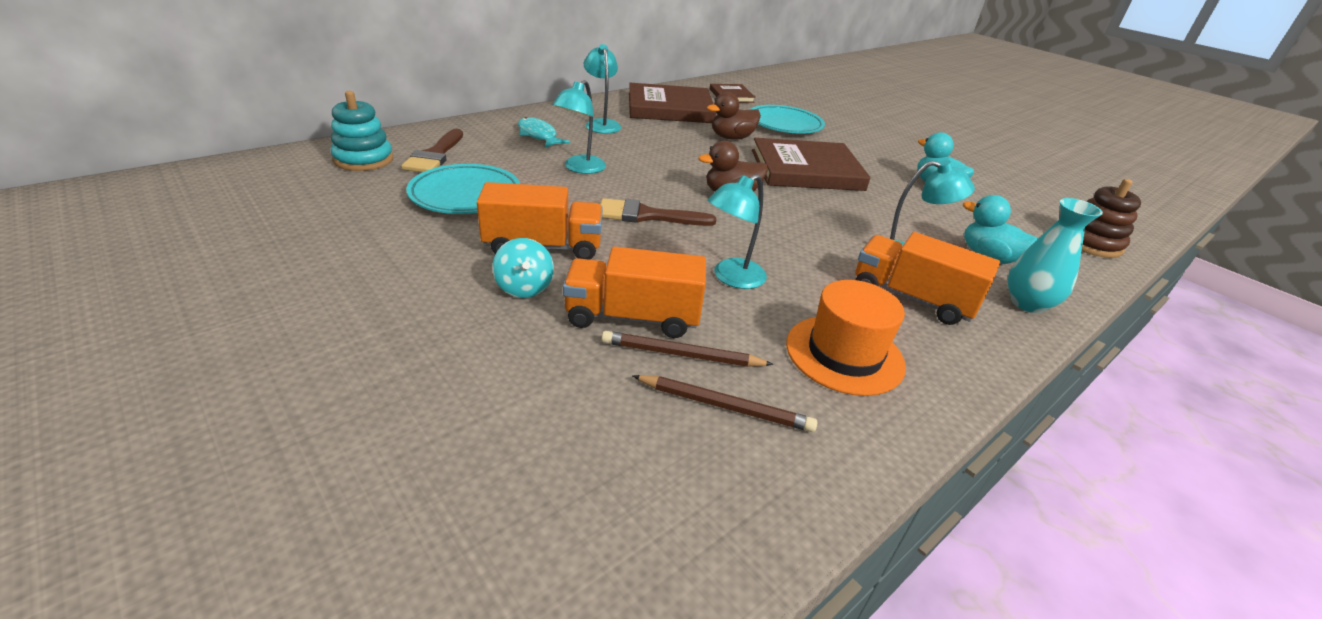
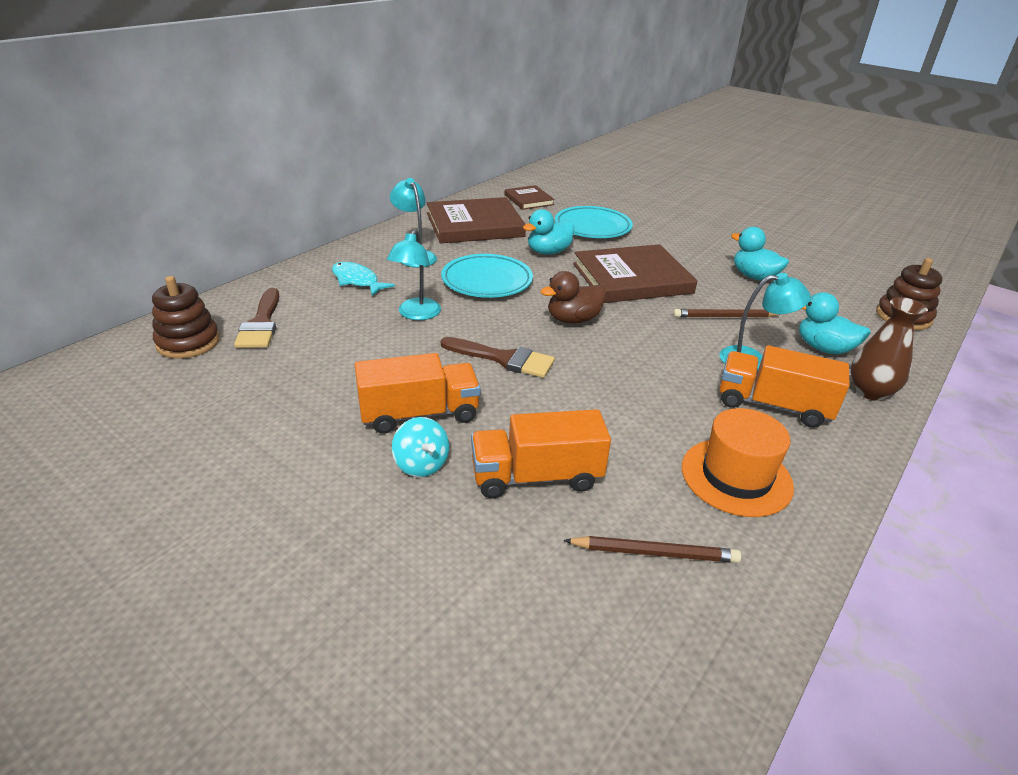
camera: 10 degrees left, 0 degrees up
turquoise stacking toy [331,91,393,171] -> brown stacking toy [152,276,220,359]
turquoise plate [406,164,520,214] -> turquoise plate moved to [441,254,533,298]
brown brush [600,198,716,226] -> brown brush turned 150 degrees counterclockwise [441,337,555,378]
brown pencil [601,331,774,367] -> brown pencil moved to [673,309,780,317]
brown duck [707,92,761,140] -> turquoise duck [523,209,574,255]
turquoise lamp [708,174,767,289] -> none
turquoise vase [1008,198,1103,313] -> brown vase [850,297,928,401]

